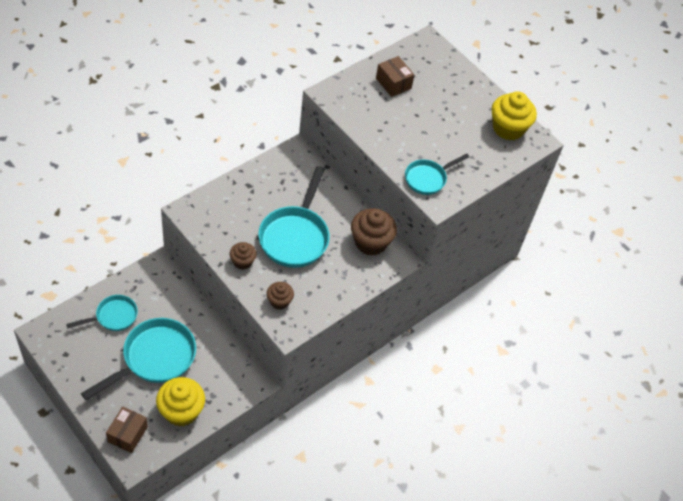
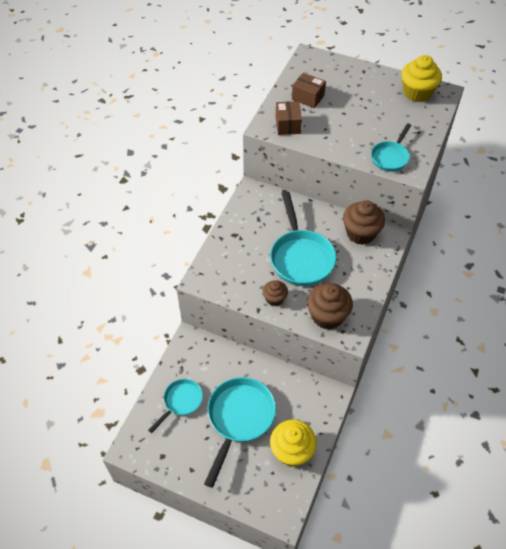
camera: 20 degrees left, 0 degrees up
brown box [106,407,148,453] -> brown box moved to [276,101,302,135]
brown cupcake [267,282,294,310] -> brown cupcake [307,283,353,330], size x1.75

